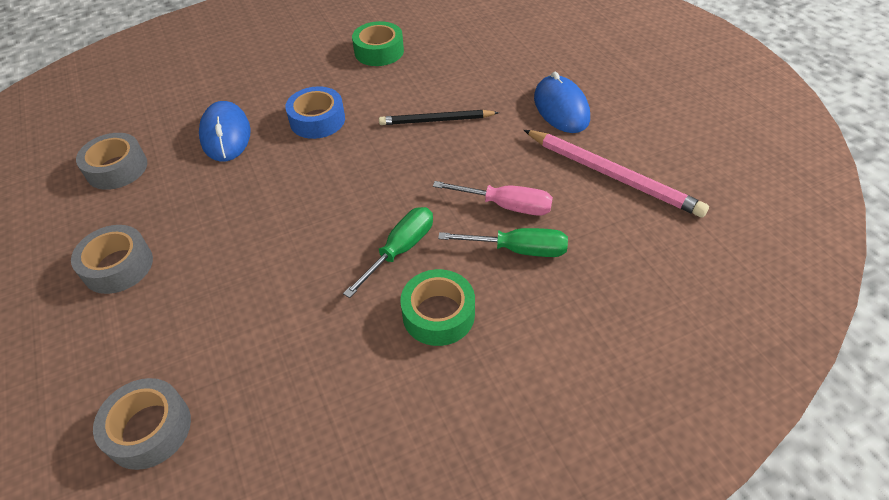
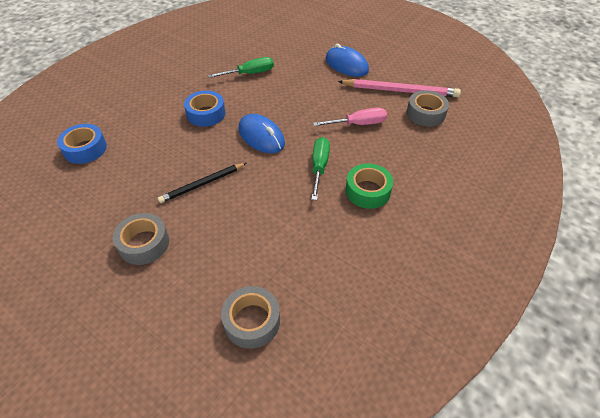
camera: 30 degrees left, 0 degrees up
grey tape [76,133,147,190] -> grey tape moved to [407,90,449,127]
blue mouse [199,101,251,162] -> blue mouse moved to [238,114,285,153]
green tape [352,21,404,66] -> none
black pencil [379,110,499,125] -> black pencil moved to [158,163,246,203]
green screwdriver [438,228,568,257] -> green screwdriver moved to [208,57,274,78]
none -> blue tape [57,124,107,164]

